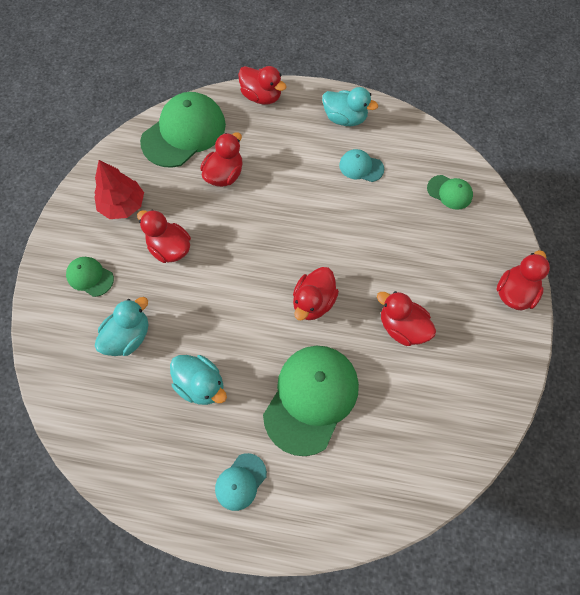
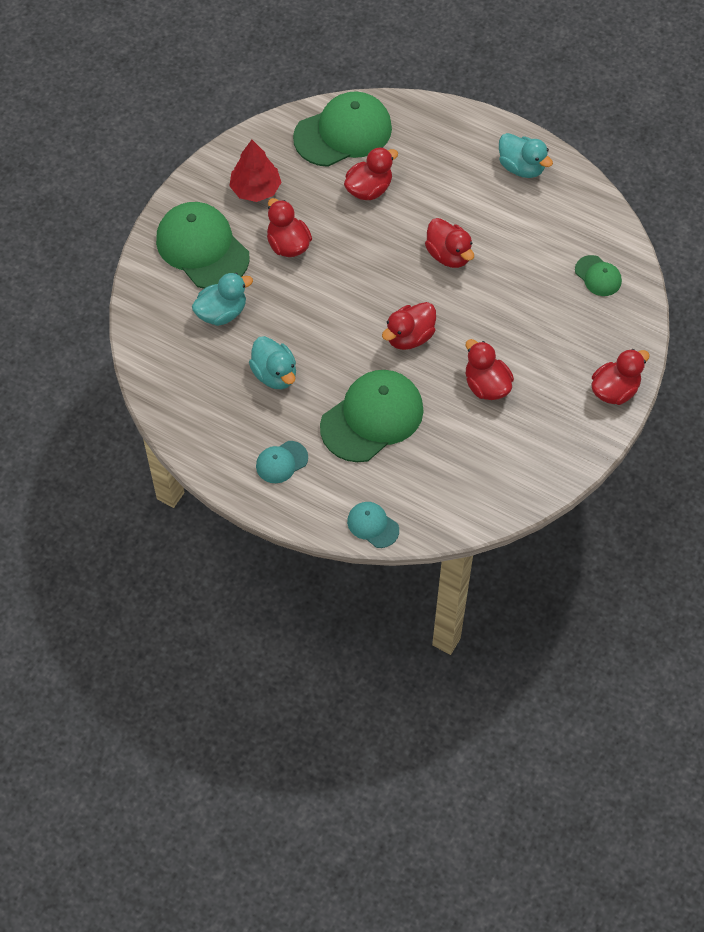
camera: 20 degrees right, 5 degrees down
green cap [66,257,114,297] -> green cap [156,202,250,289], size x2.08
red duck [238,66,287,105] -> red duck moved to [425,218,474,268]
turquoise cap [339,149,384,182] -> turquoise cap moved to [347,502,399,548]

